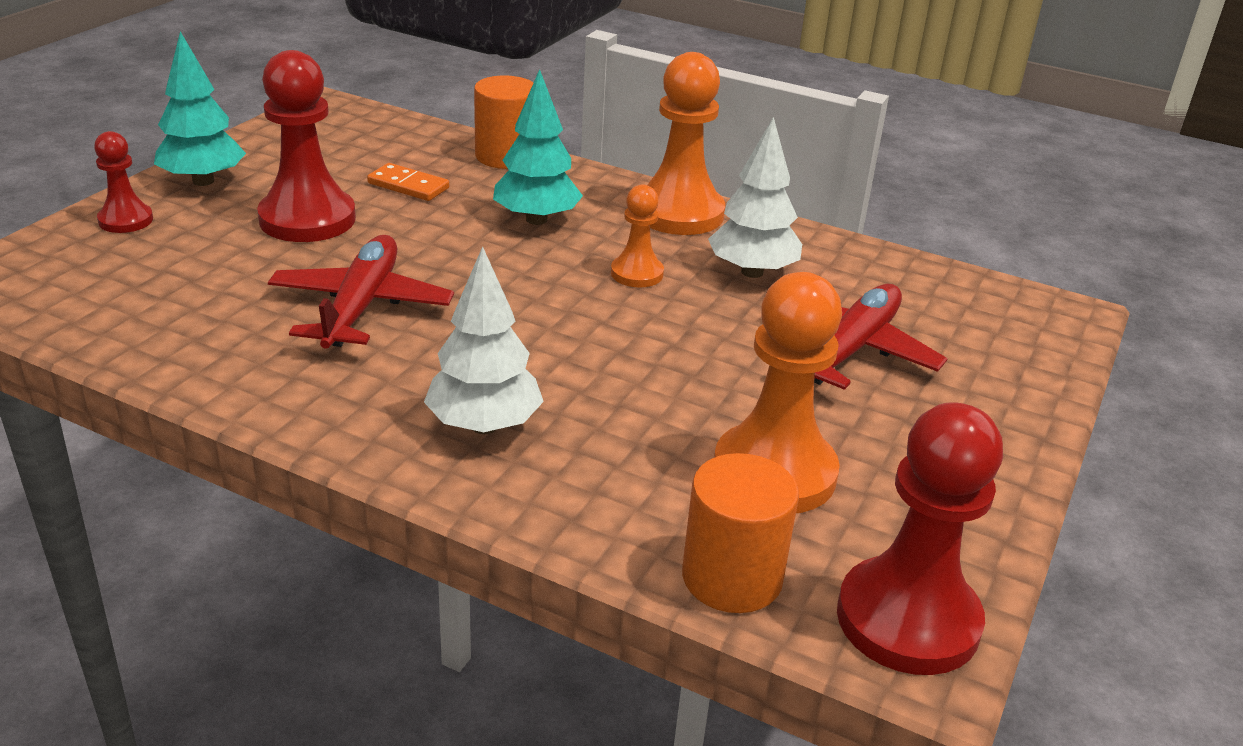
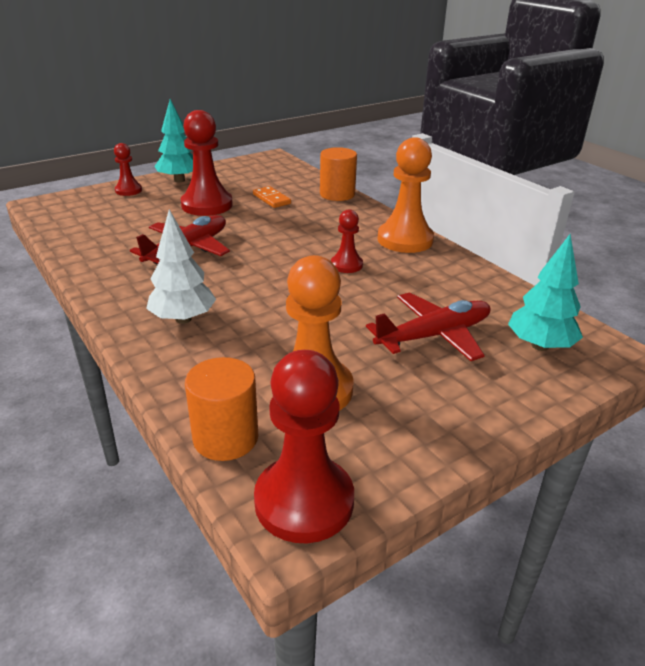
camera: 30 degrees right, 0 degrees up
turquoise tree [493,69,583,225] -> turquoise tree moved to [508,234,583,351]
orange pawn [611,185,664,287] -> red pawn [331,209,363,273]
white tree [708,117,802,278] -> none

